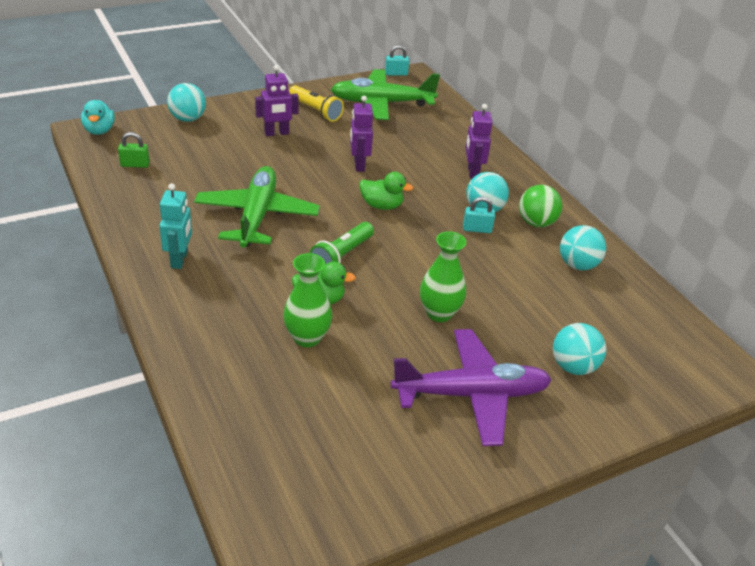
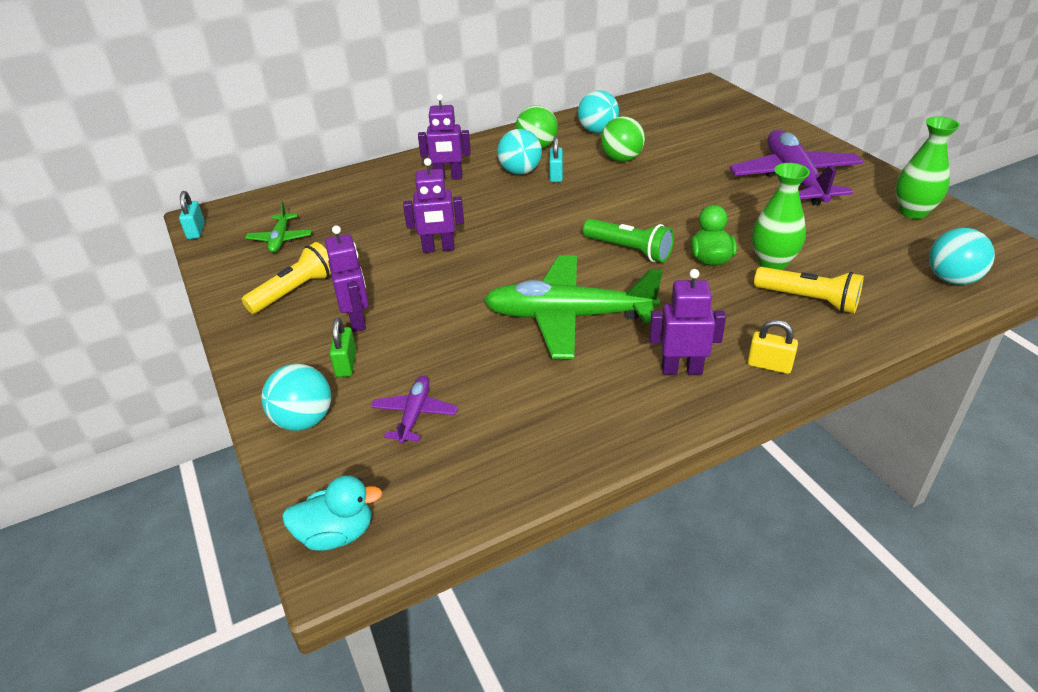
camera: 85 degrees left, 0 degrees up
green padlock [118,132,150,168] -> green padlock moved to [329,318,356,377]
turquoise robot [159,183,192,269] -> purple robot [649,269,726,375]
green plane [331,69,440,120] -> green plane [245,202,312,253], size x0.47
green duck [359,172,413,210] -> none
green vase [420,231,466,322] -> green vase moved to [895,117,960,219]
turquoise ball [553,323,606,375] -> turquoise ball moved to [929,228,995,285]
none -> purple plane [371,376,458,444]
none -> green ball [601,116,645,162]
none -> yellow padlock [747,320,798,374]
none -> yellow flashlight [754,267,864,314]

